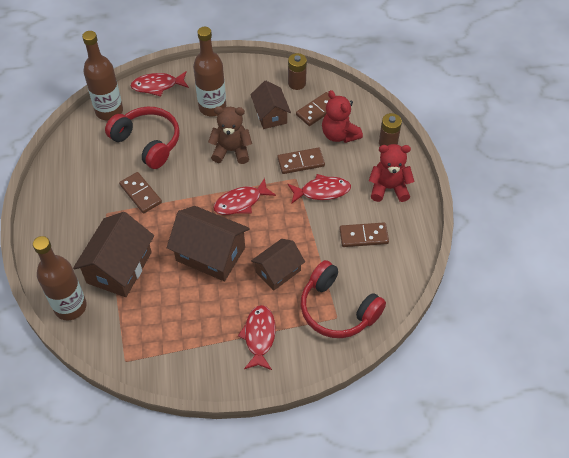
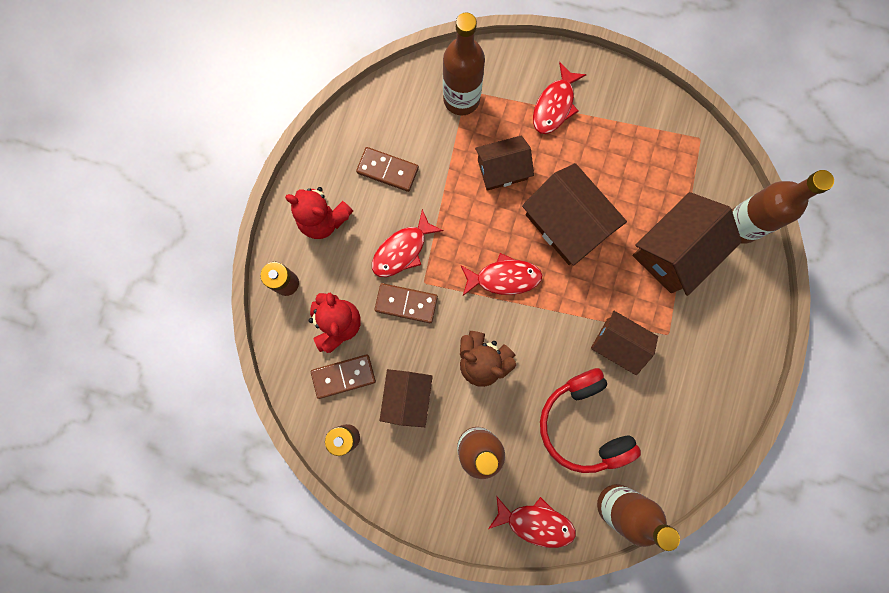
camera: 155 degrees left, 25 degrees up
brown domino [119,172,162,213] -> brown house [591,311,658,375]
red fish [288,174,351,204] -> red fish turned 60 degrees counterclockwise [372,209,444,277]
red headphones [301,260,386,338] -> brown bottle [443,12,485,115]

